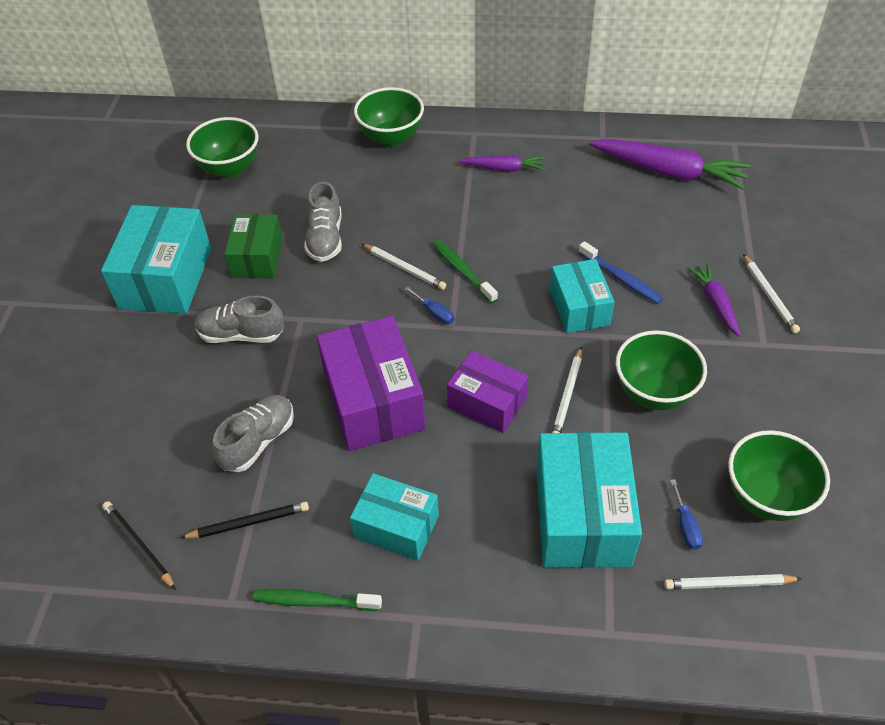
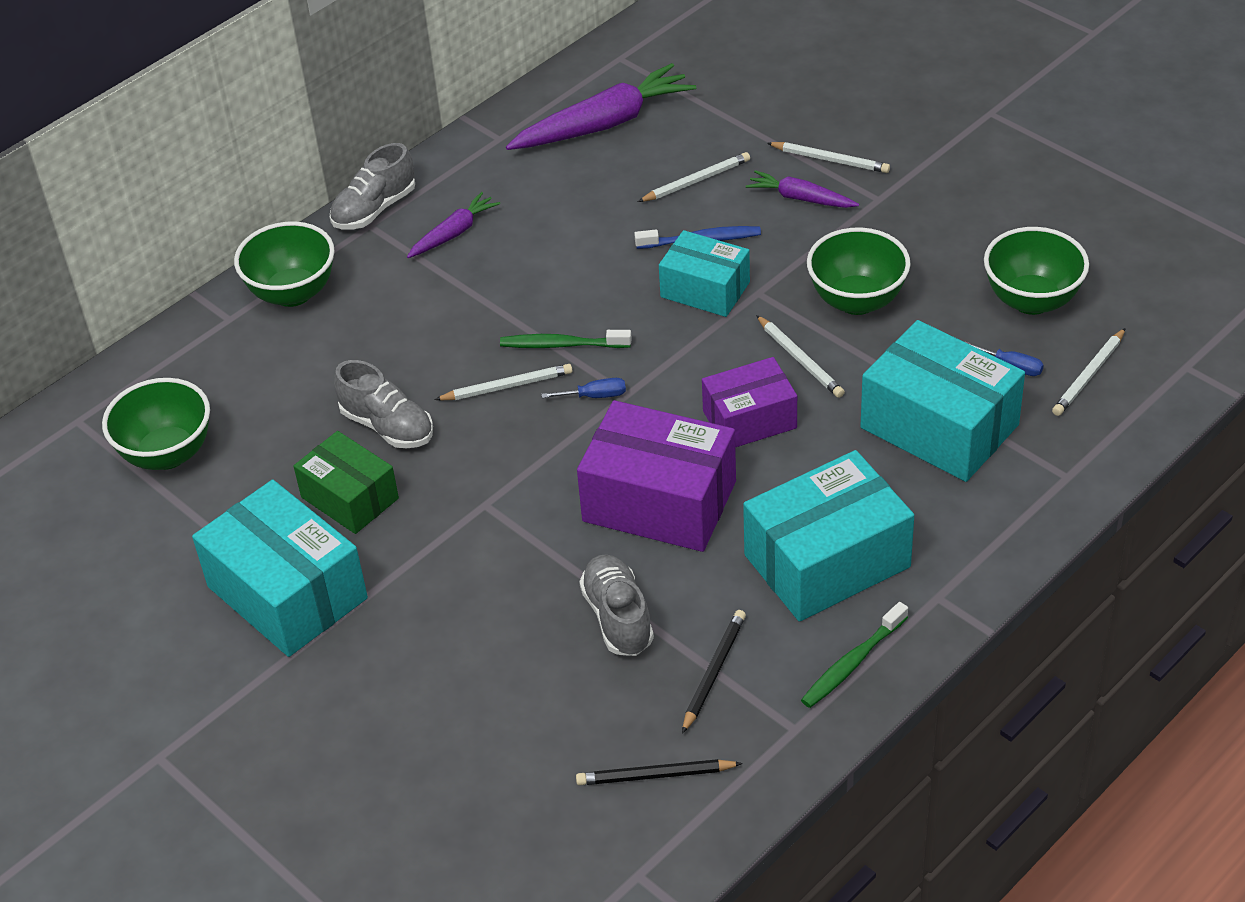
camera: 50 degrees left, 5 degrees down
grey shoe [195,295,284,343] -> grey shoe moved to [330,143,415,230]
turquoise box [350,473,439,561] -> turquoise box [743,450,914,622], size x1.61
none -> white pencil [638,152,750,202]

